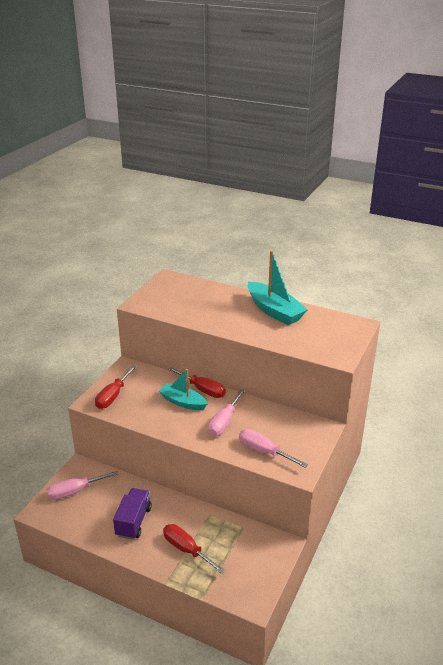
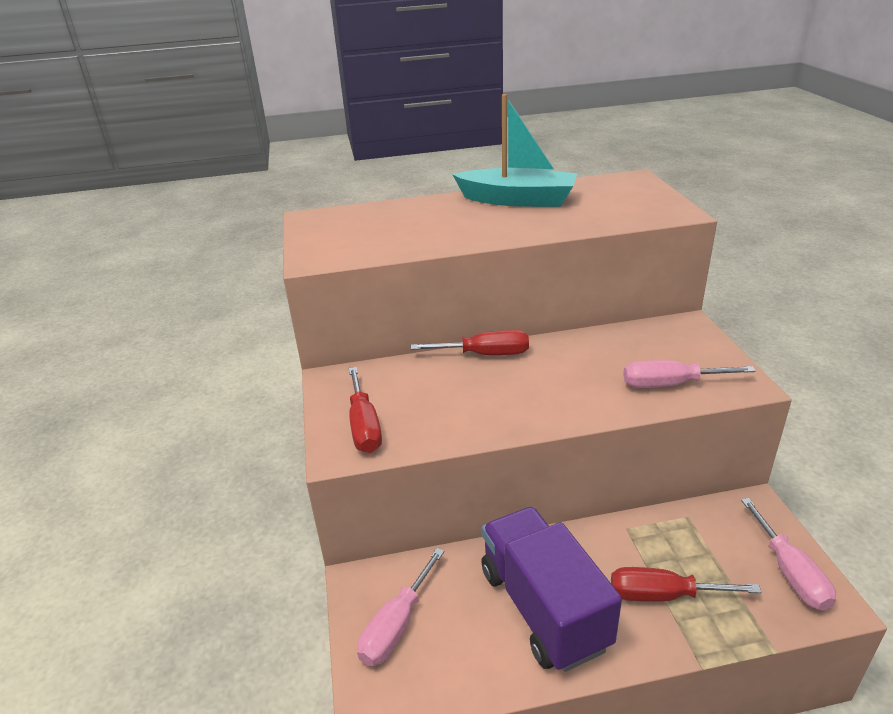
camera: 35 degrees left, 0 degrees up
purple truck [113,488,152,540] -> purple truck [481,507,622,672], size x1.59
turquoise boat [159,369,208,410] -> none
pink screwdriver [208,389,245,436] -> pink screwdriver moved to [741,498,836,611]

